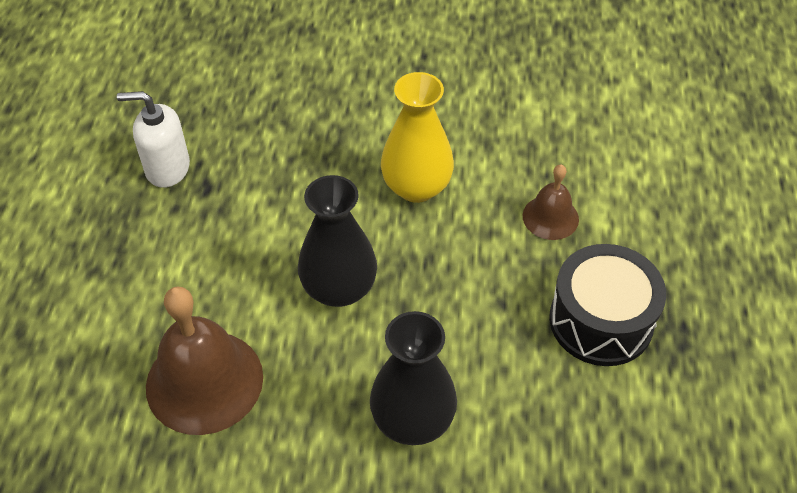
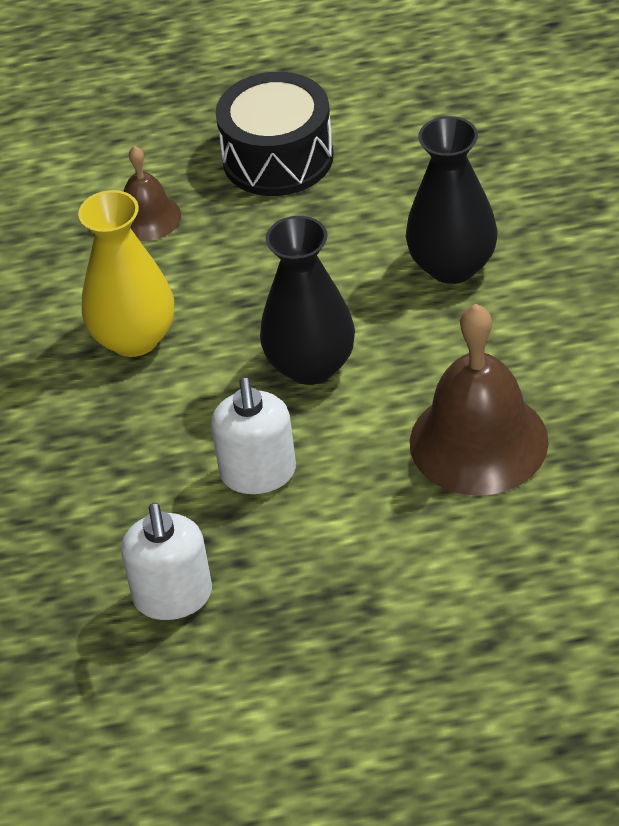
camera: 100 degrees left, 5 degrees down
none -> white soap dispenser [211,378,296,494]

